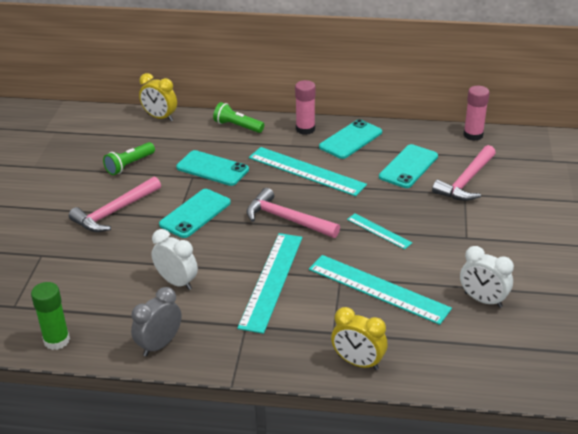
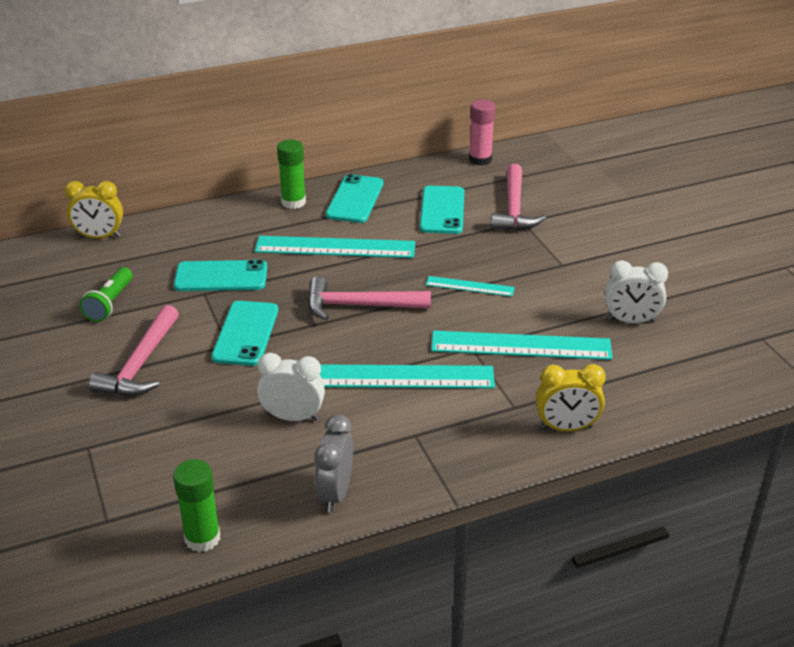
camera: 30 degrees left, 0 degrees up
green flashlight [213,102,264,133] -> none
turquoise ruler [237,233,302,334] -> turquoise ruler turned 75 degrees counterclockwise [320,364,495,389]
pink glue stick [295,80,316,135] -> green glue stick [277,140,306,209]

